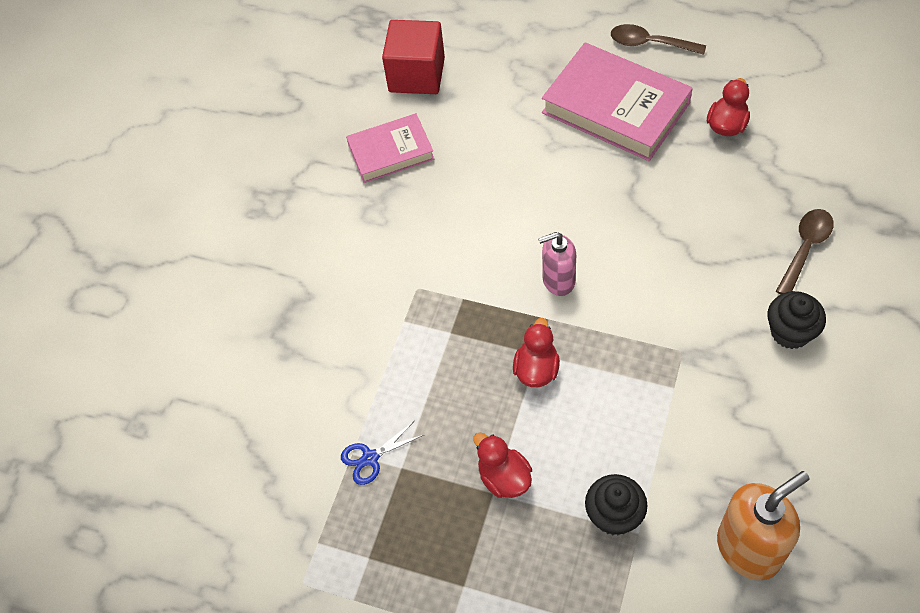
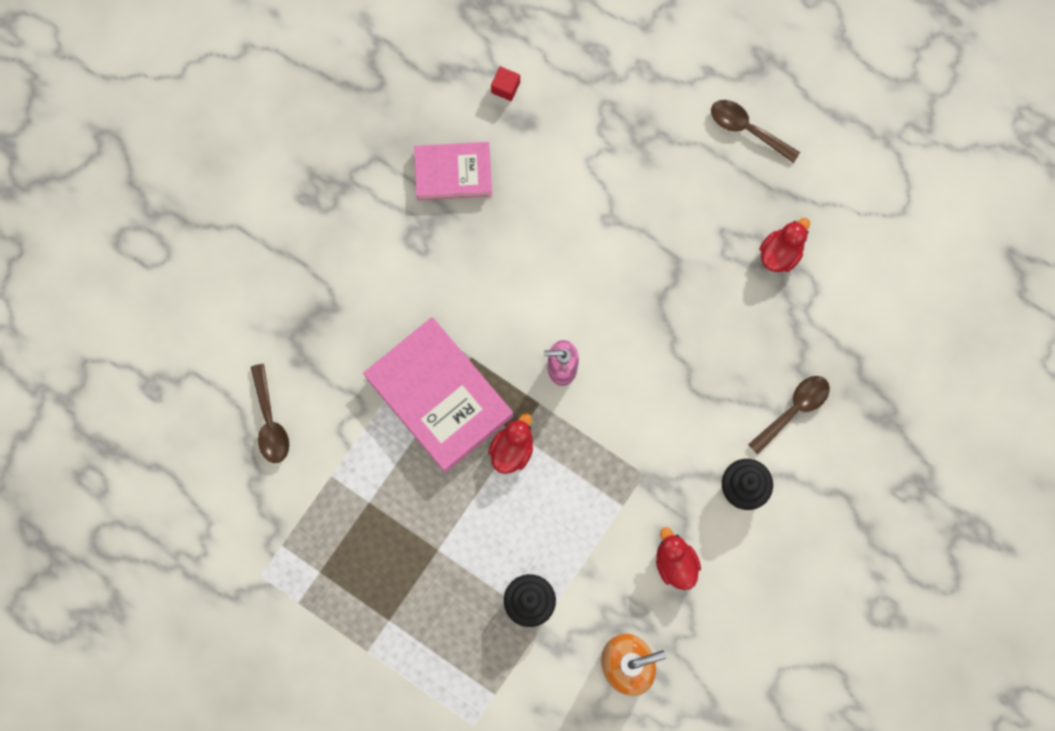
camera: 10 degrees right, 20 degrees up
blue scissors [341,421,424,485] -> none
red cube [382,20,445,94] -> red cube [491,66,520,101], size x0.42
red duck [473,432,532,498] -> red duck moved to [656,527,701,590]
pink book [542,42,693,161] -> pink book moved to [363,317,513,473]
none -> brown spoon [251,364,289,463]

